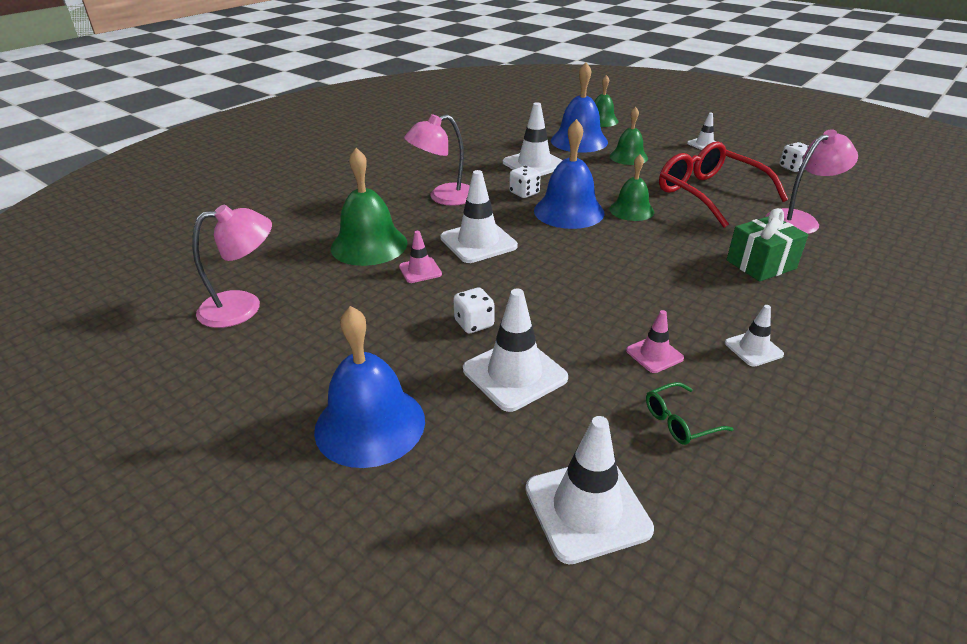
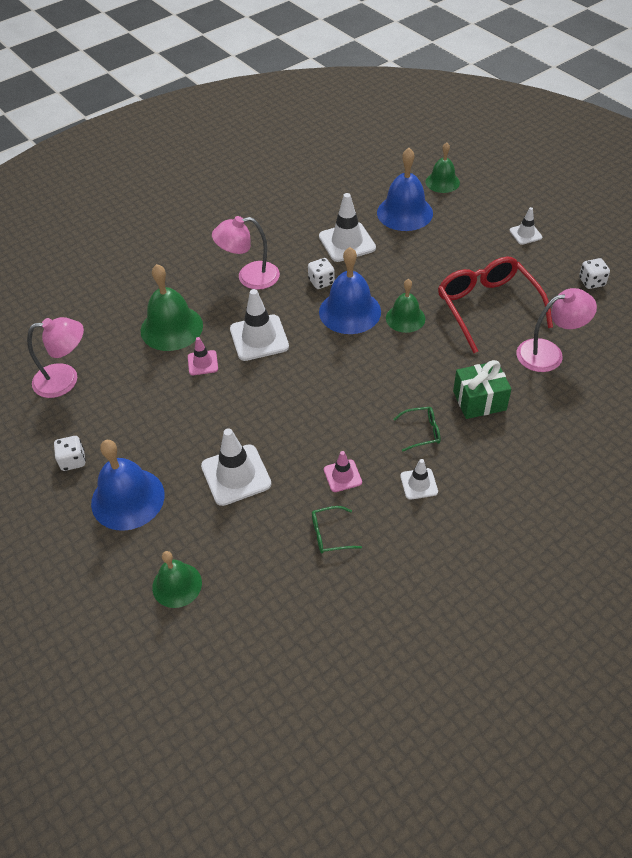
camera: 15 degrees right, 15 degrees up
white dice [453,287,494,333] -> white dice moved to [54,436,86,471]
white traffic cone [526,416,654,564] -> none
green bell [610,107,648,165] -> green bell moved to [152,551,202,608]
none -> green glasses [393,407,441,452]

